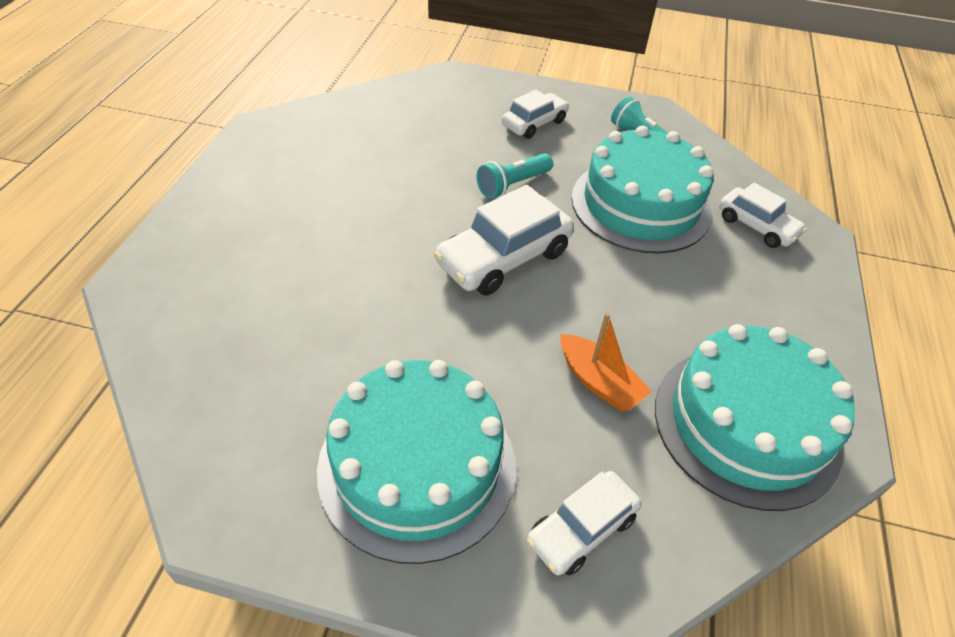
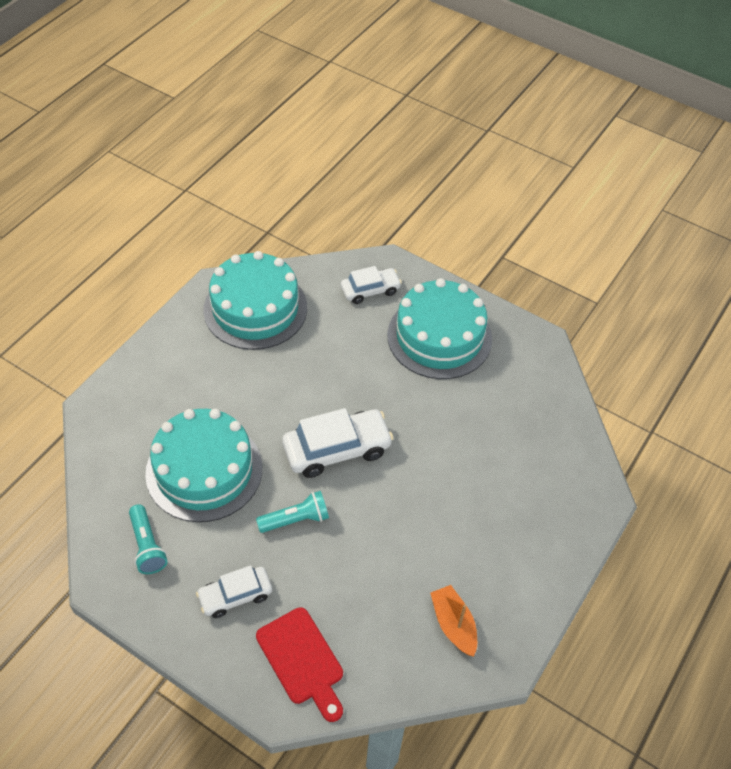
camera: 160 degrees left, 5 degrees up
orange boat [560,313,652,412] -> orange boat moved to [430,585,477,657]
white car [719,183,807,248] -> none
none -> red cutting board [256,607,343,722]

